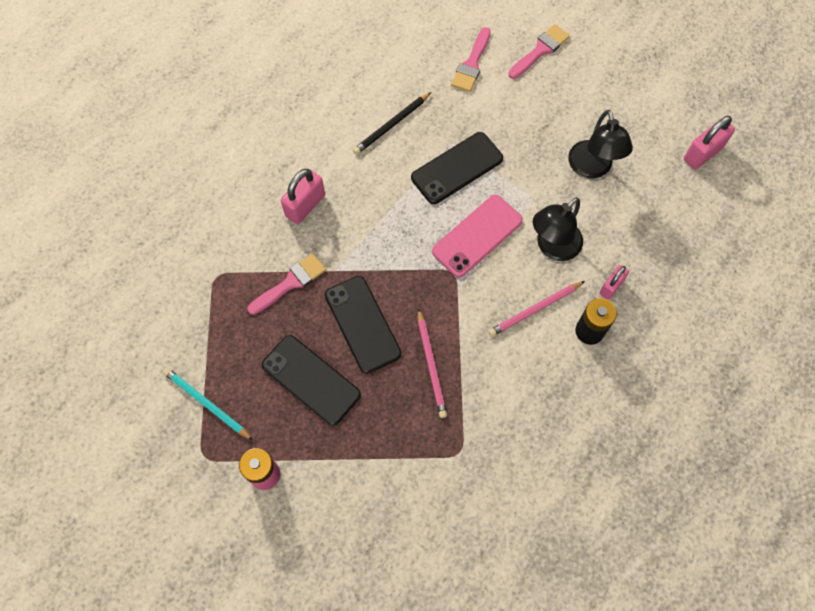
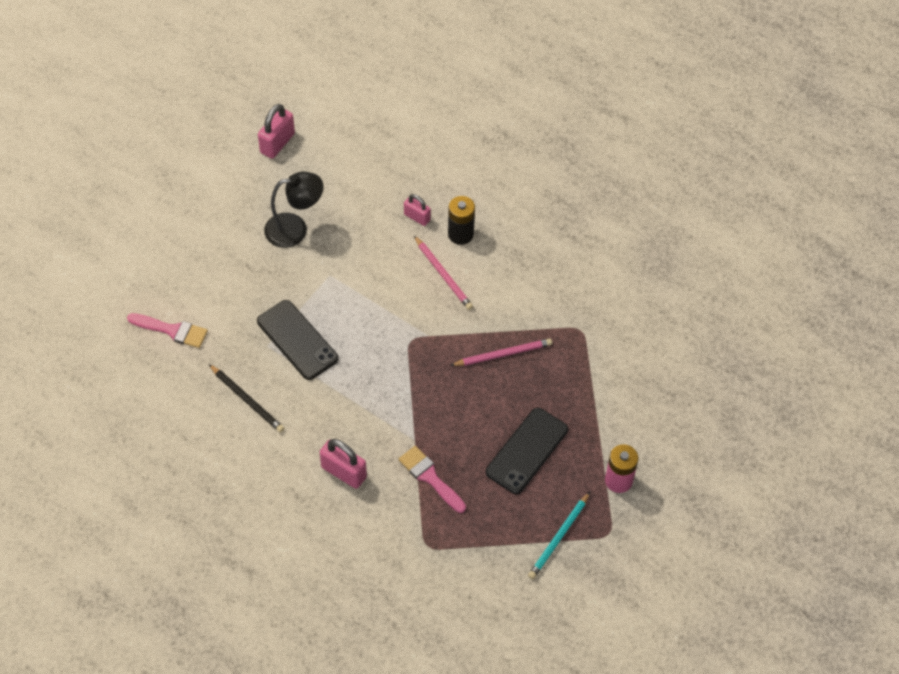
camera: 95 degrees left, 10 degrees down
black phone [325,276,401,374] -> none
pink phone [432,195,523,277] -> none
pink brush [508,24,570,79] -> none
black lamp [533,197,583,261] -> none
pink padlock [684,116,735,169] -> pink padlock turned 75 degrees clockwise [258,104,295,159]

